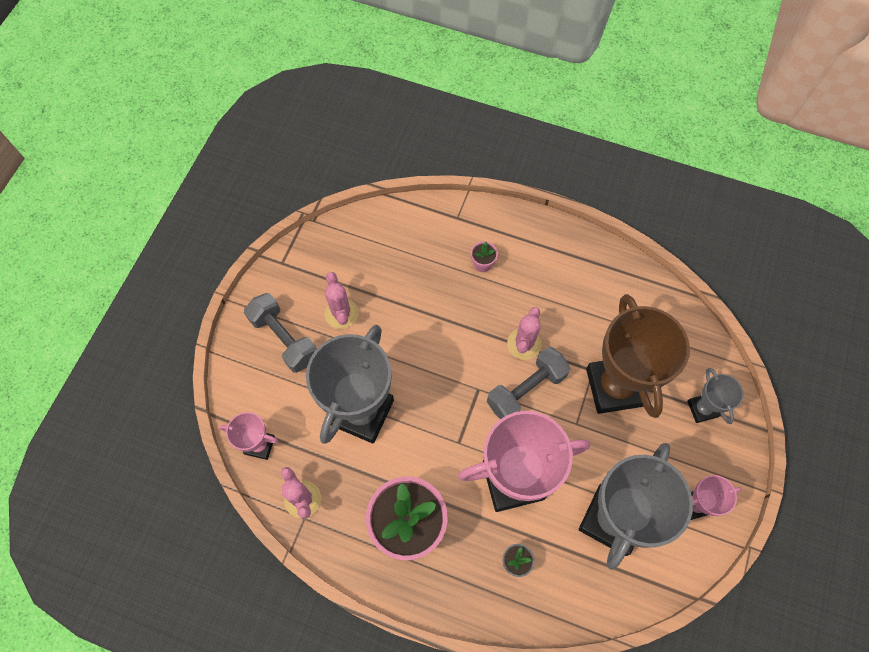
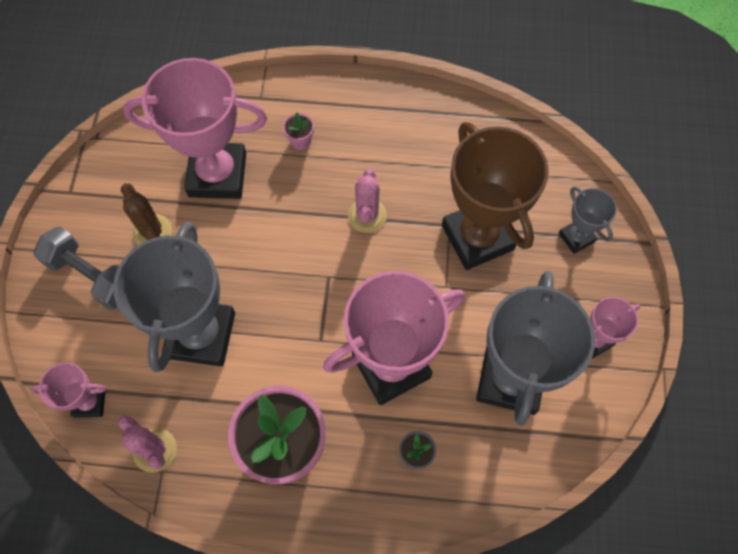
camera: 15 degrees left, 0 degrees up
pink cactus [325,272,358,329] -> brown cactus [121,183,172,245]
grey dumbbell [487,347,571,419] -> none
none -> pink trophy [123,58,267,199]

